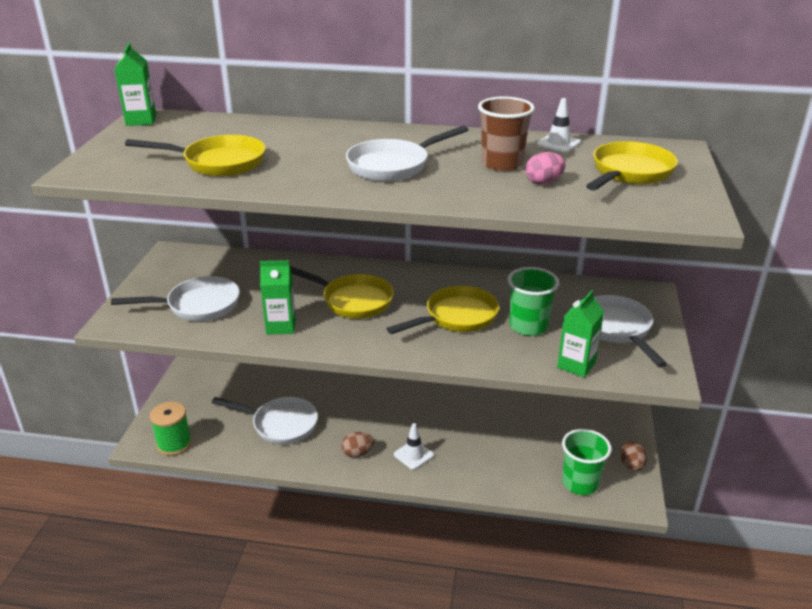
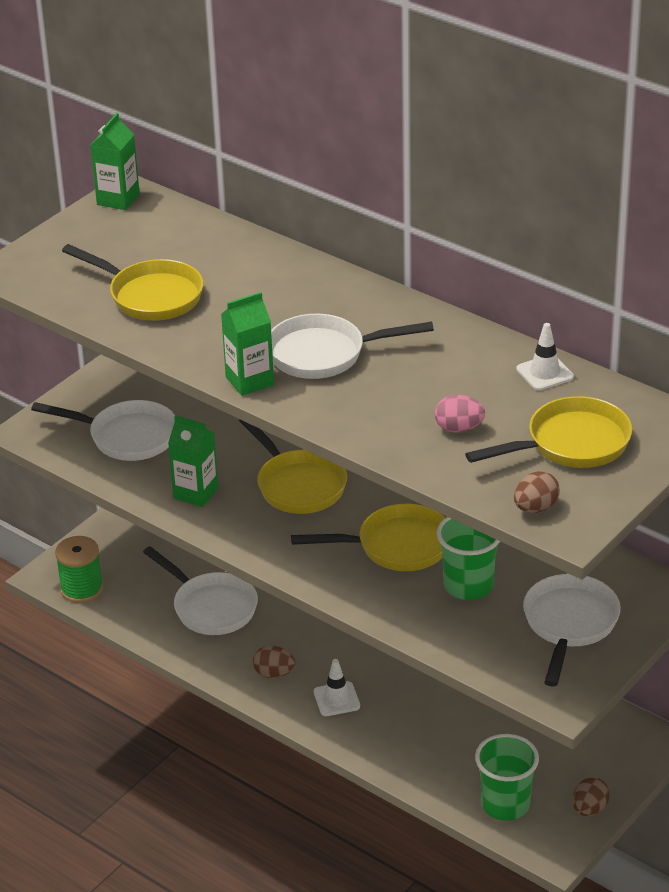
camera: 30 degrees right, 5 degrees up
brown cup [478,96,535,172] -> none
green carton [557,290,604,377] -> green carton moved to [221,292,274,396]
none -> brown egg [514,471,560,513]

